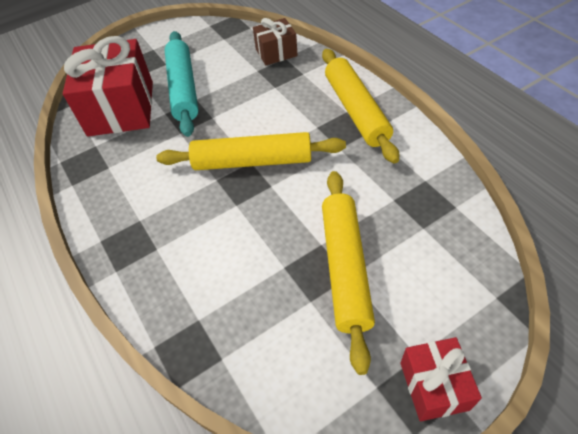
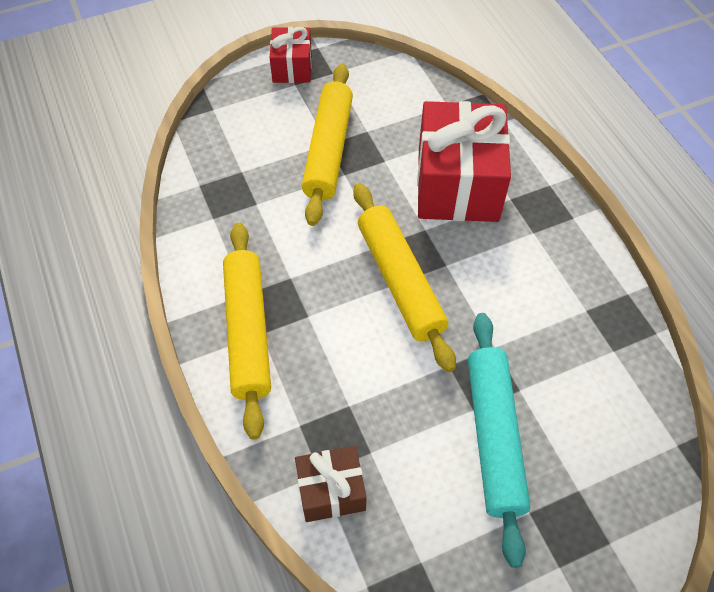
camera: 175 degrees left, 5 degrees up
red gift [63,36,153,136] -> red gift moved to [417,101,511,222]
yellow rolling pin [156,132,346,170] -> yellow rolling pin turned 60 degrees clockwise [353,183,456,372]

